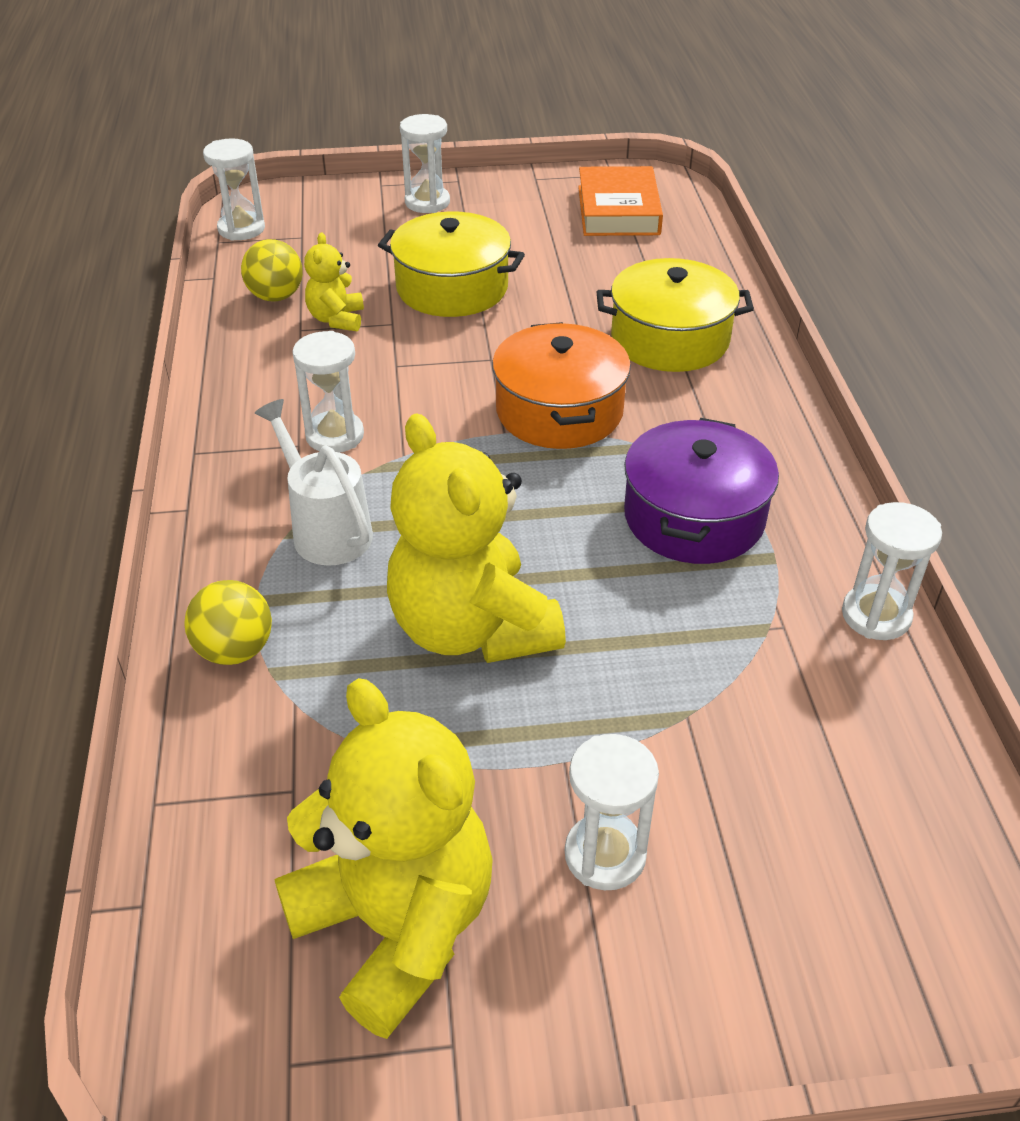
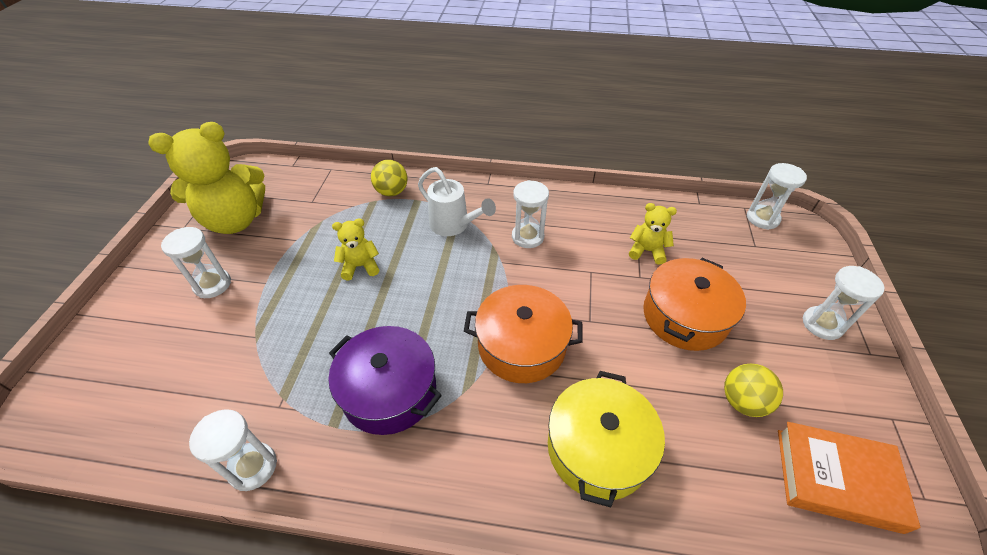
camera: 105 degrees right, 5 degrees up
yellow ball [241,239,303,301] -> yellow ball moved to [724,364,783,417]
white watering can [255,399,373,566] -> white watering can turned 60 degrees clockwise [418,167,496,236]
yellow pot [378,211,525,317] -> orange pot [643,258,746,351]
yellow teddy bear [387,413,566,663] -> yellow teddy bear [332,218,379,280], size x0.47

